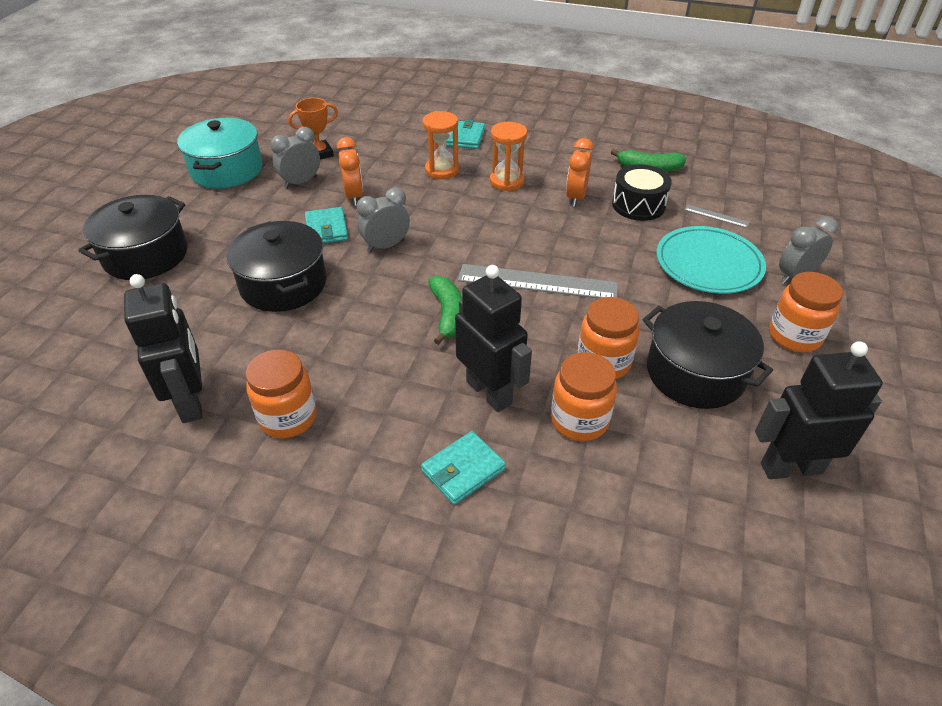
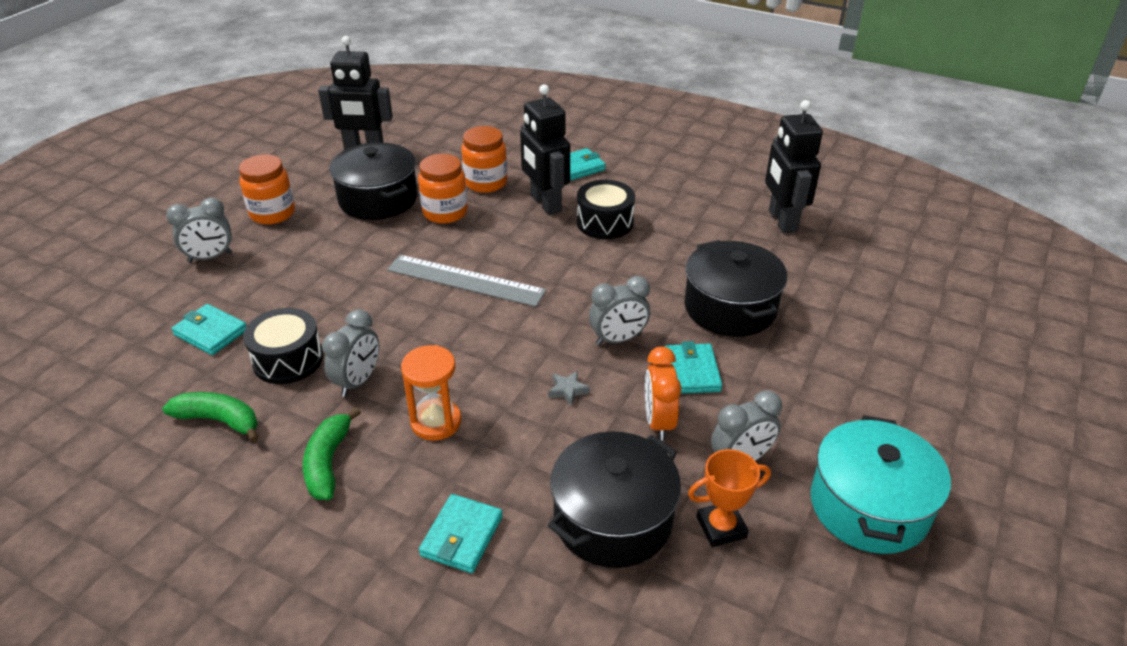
camera: 170 degrees left, 5 degrees down
black pot [79,195,188,280] -> black pot moved to [548,431,681,568]
orange jar [246,350,317,438] -> none
orange hourglass [422,111,459,179] -> none
green banana [428,276,462,345] -> green banana moved to [303,407,361,500]
orange clock [566,138,594,207] -> grey clock [322,309,379,397]
turquoise plate [656,226,766,294] -> none
grey ruler [684,204,750,228] -> turquoise wallet [172,304,246,355]
none -> grey star [548,371,590,406]
none -> black drum [577,180,635,239]

